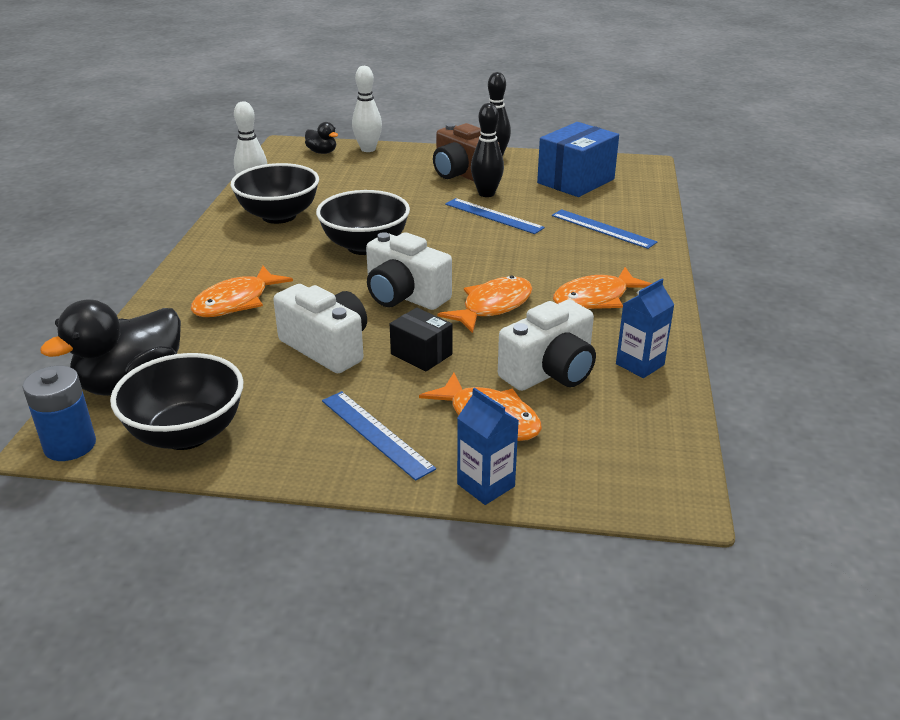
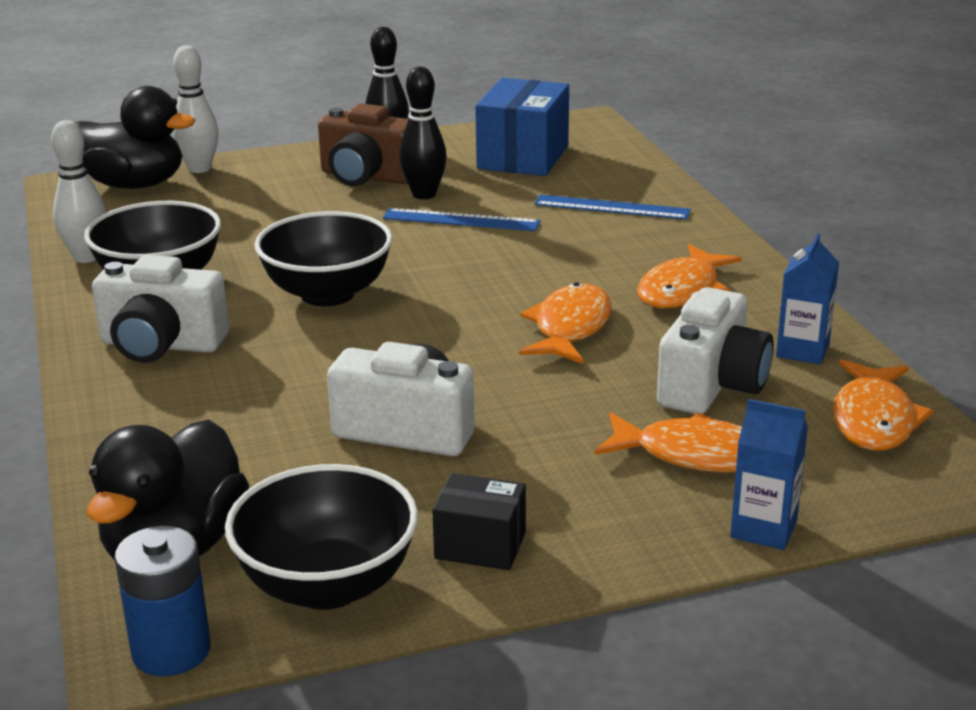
camera: 25 degrees left, 5 degrees down
orange fish [191,266,293,317] -> orange fish moved to [832,359,934,451]
black duck [305,122,338,154] -> black duck [74,86,195,189], size x2.03
blue ruler [322,391,436,481] -> none
white camera [366,232,452,310] -> white camera moved to [92,255,229,363]
black box [390,307,452,372] -> black box moved to [432,473,526,570]

